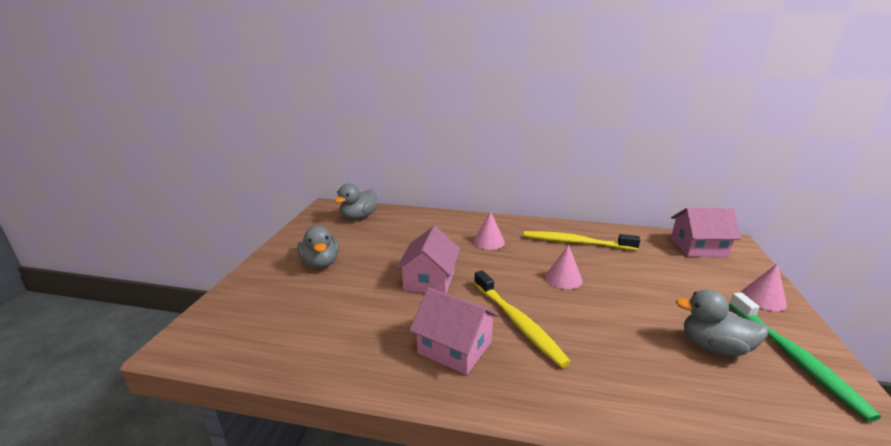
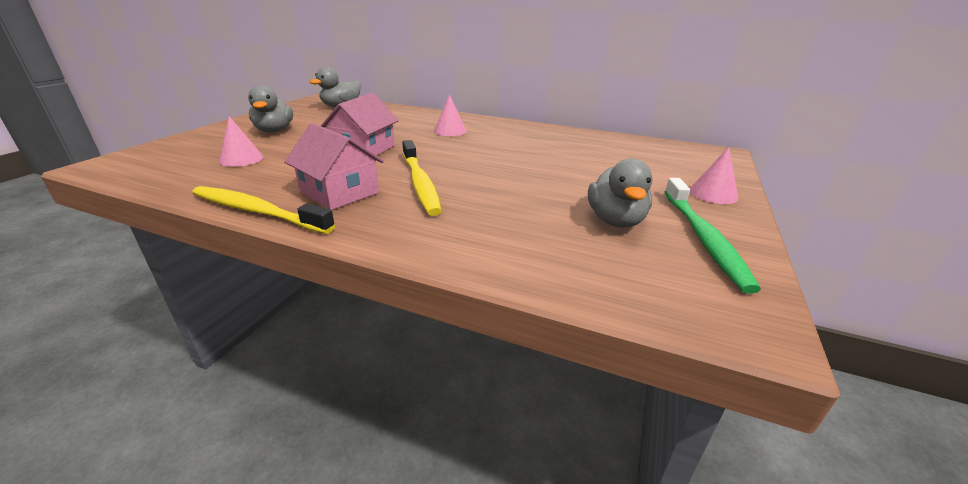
camera: 10 degrees right, 5 degrees up
yellow toothbrush [524,231,640,250] -> yellow toothbrush moved to [192,186,335,234]
pink cone [545,245,582,289] -> pink cone moved to [219,116,264,167]
pink house [671,208,741,257] -> none
grey duck [676,289,769,356] -> grey duck turned 120 degrees counterclockwise [588,158,653,228]

